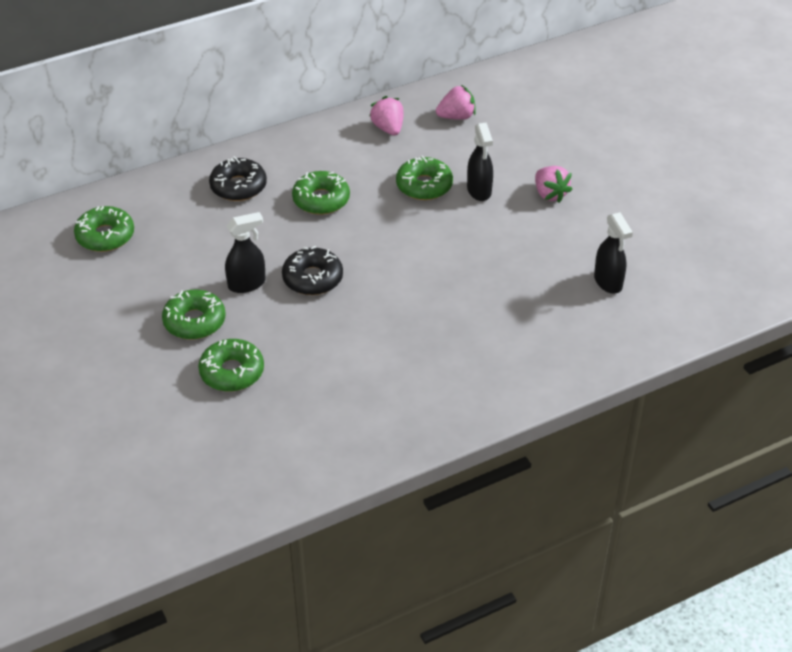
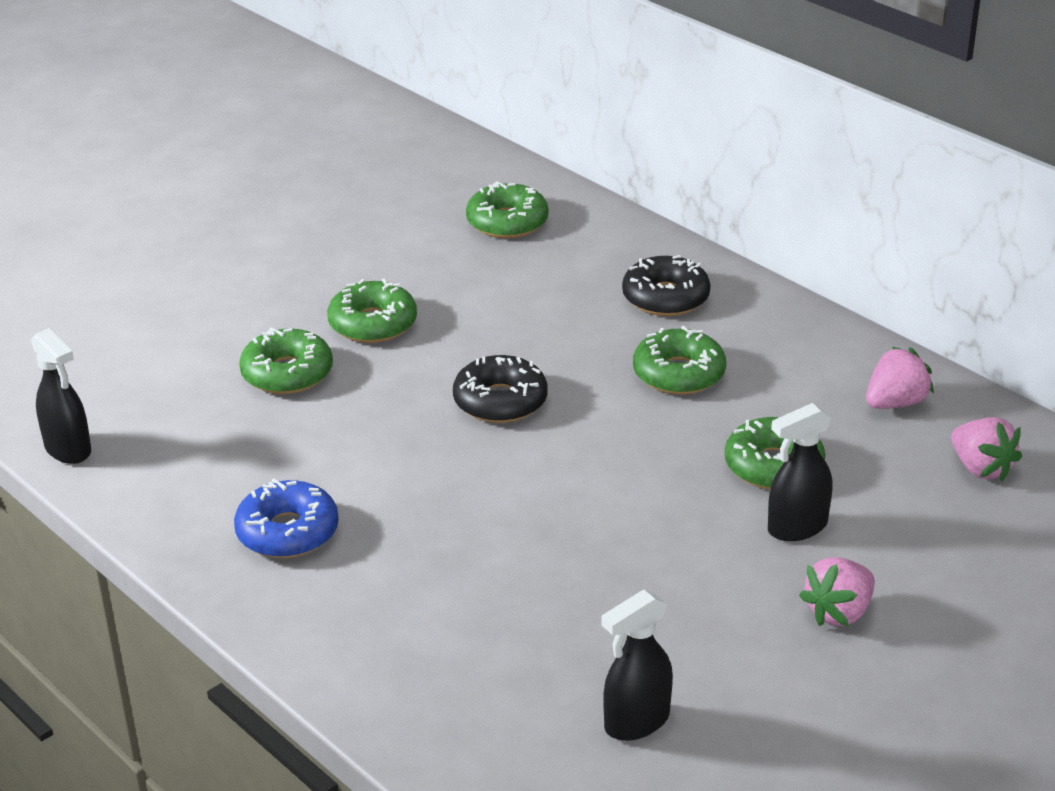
camera: 75 degrees right, 10 degrees down
black spray bottle [225,212,266,293] -> black spray bottle moved to [31,328,91,464]
none -> blue donut [234,478,339,558]

